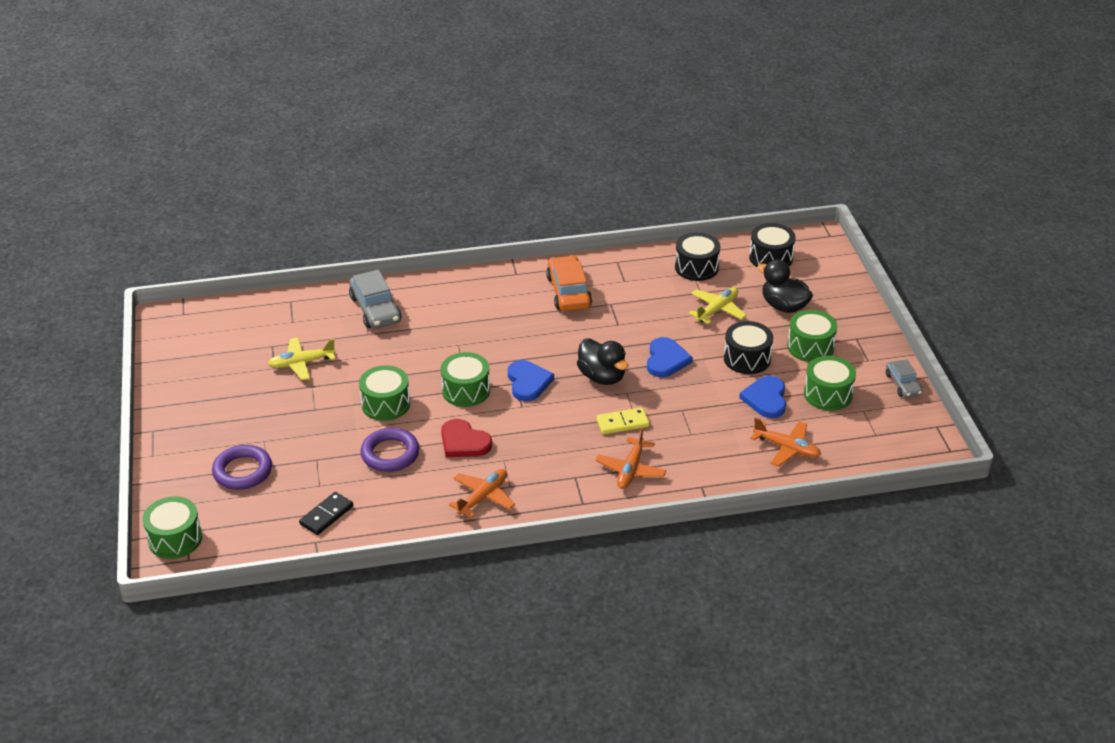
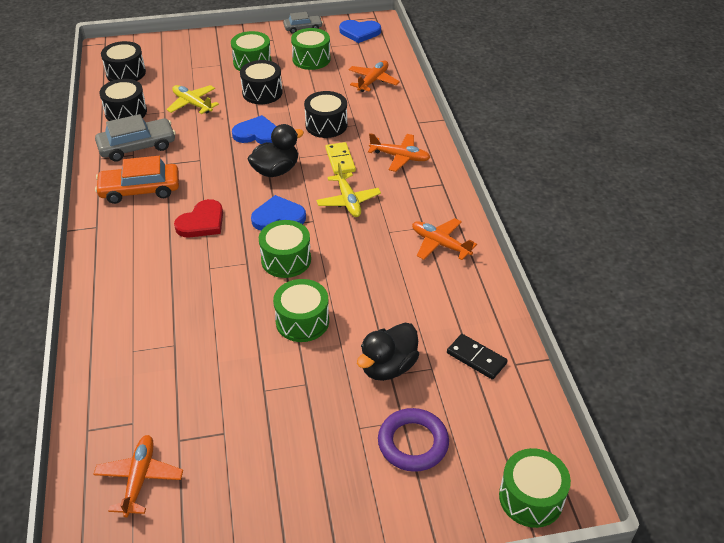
camera: 90 degrees left, 5 degrees up
yellow plane [268,337,336,380] -> yellow plane moved to [316,163,381,217]
grey car [349,270,402,329] -> grey car moved to [95,114,176,162]
purple ring [360,428,420,472] -> none
red heart [441,419,492,457] -> red heart moved to [174,199,223,238]
blue heart [739,376,786,418] -> blue heart moved to [339,20,381,43]
black duck [757,259,813,313] -> black duck moved to [357,323,419,381]
none -> orange plane [93,435,183,517]
none -> black drum [304,91,347,138]

